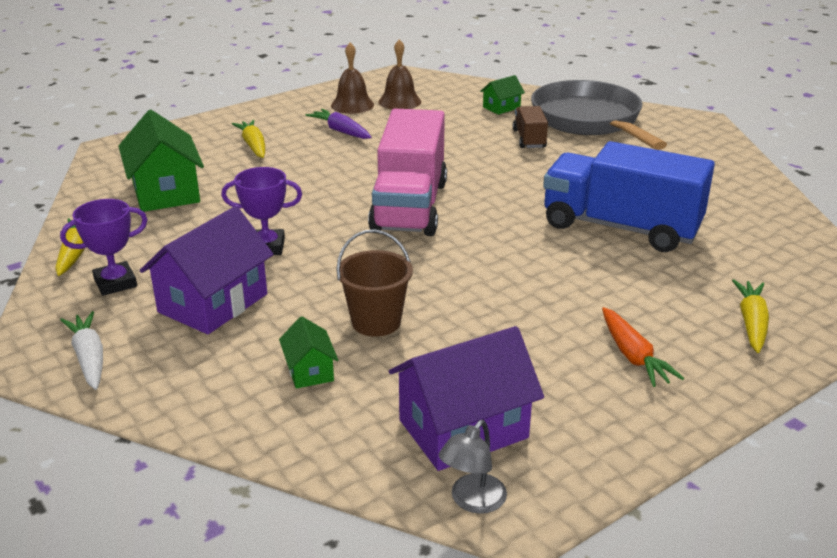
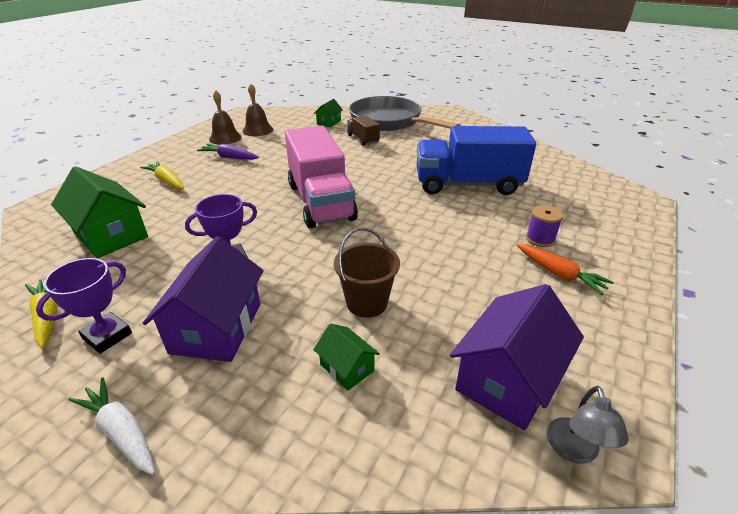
camera: 25 degrees left, 5 degrees up
yellow carrot [732,279,769,353] -> none
none -> purple spool [526,205,563,247]

